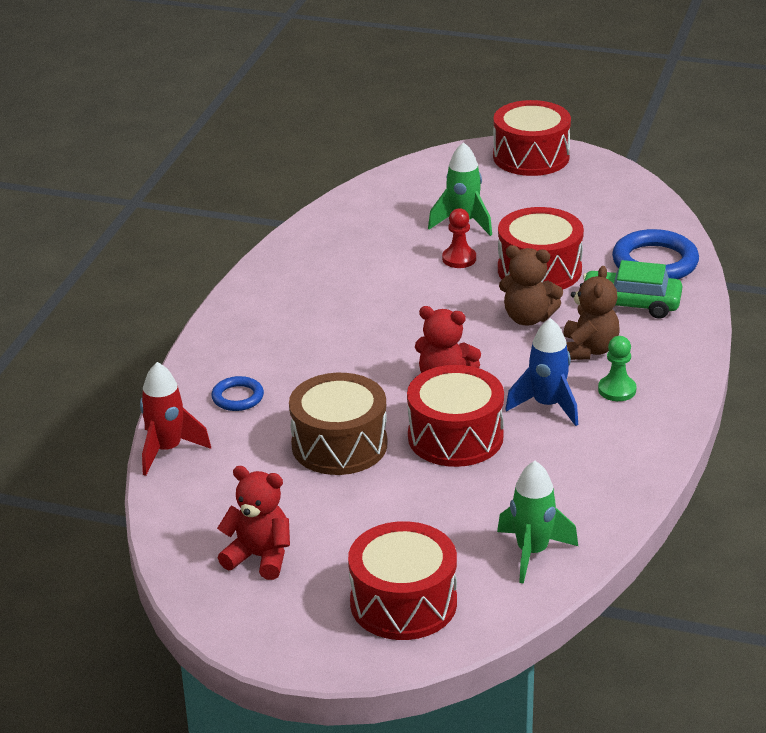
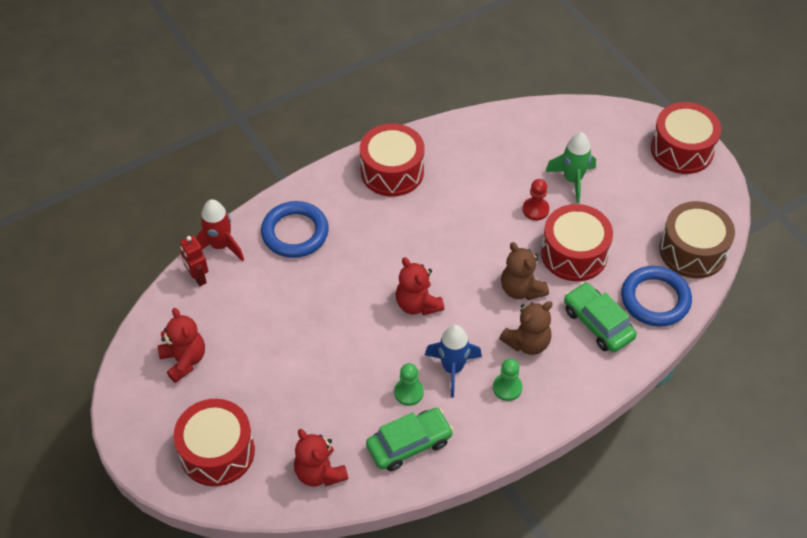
camera: 40 degrees right, 20 degrees up
blue ring [211,376,264,411] -> blue ring [261,201,329,258], size x1.81
brown drum [289,373,388,475] -> brown drum moved to [659,201,735,278]
red drum [407,365,504,467] -> red drum moved to [360,123,425,197]
green rocket [497,461,578,584] -> red teddy bear [294,429,348,487]
none -> red robot [180,235,208,286]
none -> green car [366,408,454,471]
none -> green pawn [394,363,424,406]

